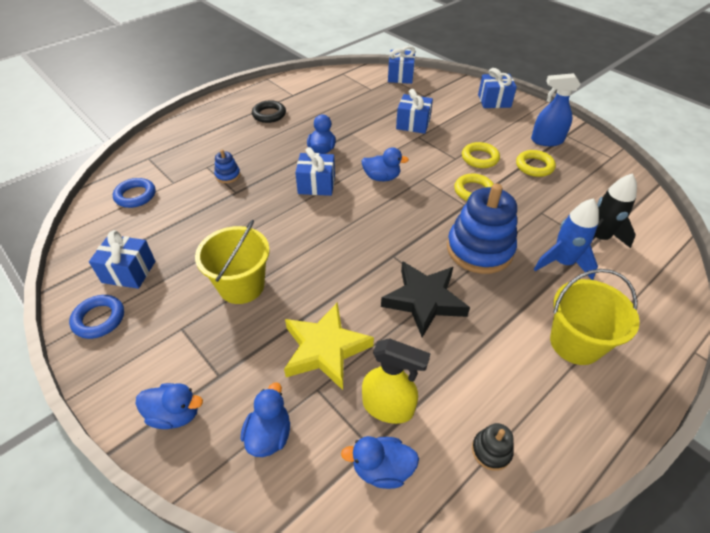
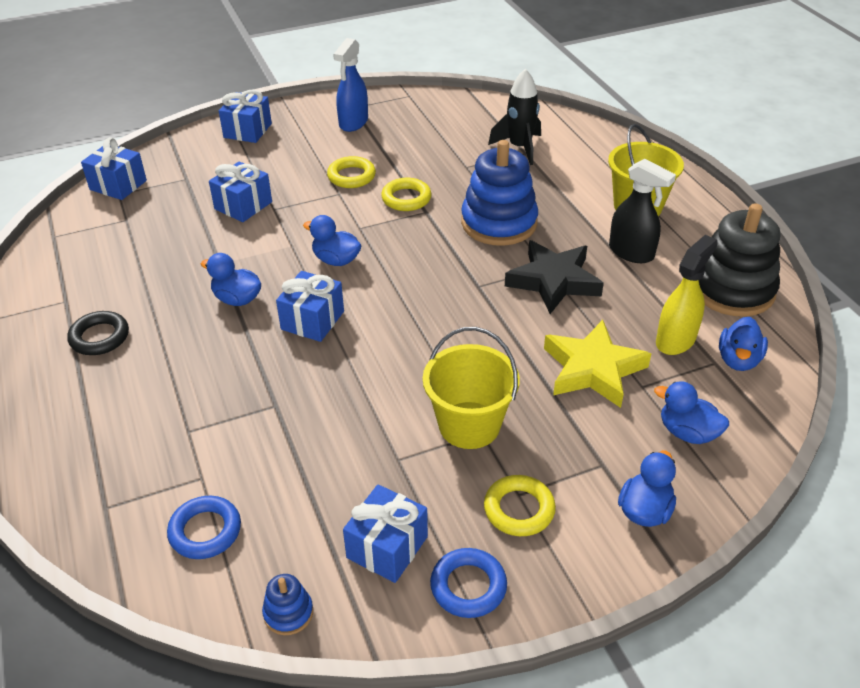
camera: 70 degrees left, 5 degrees down
blue stacking toy [214,150,240,183] -> blue stacking toy moved to [262,574,313,635]
blue duck [361,147,409,181] -> blue duck turned 90 degrees counterclockwise [303,215,362,266]
black stacking toy [472,423,514,471] -> black stacking toy [699,203,780,317], size x2.31
yellow ring [516,150,556,177] -> yellow ring moved to [484,475,556,536]
blue rocket [534,198,599,280] -> none
none -> black spray bottle [609,159,676,263]

